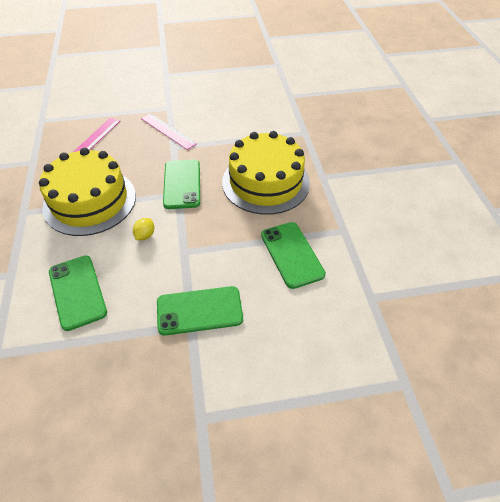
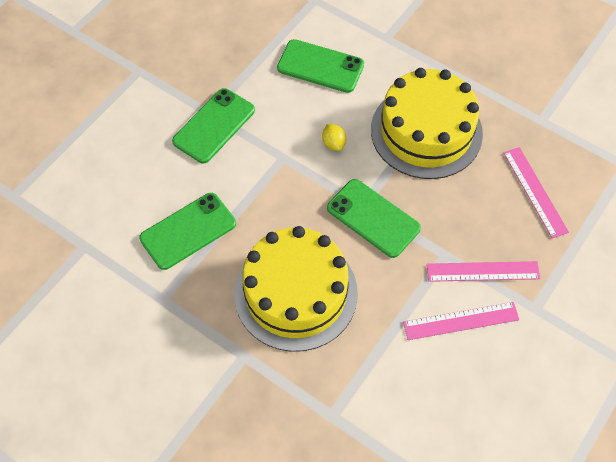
camera: 135 degrees right, 10 degrees up
green phone [261,222,326,289] -> green phone turned 60 degrees counterclockwise [139,193,236,270]
none -> pink ruler [403,302,519,340]

